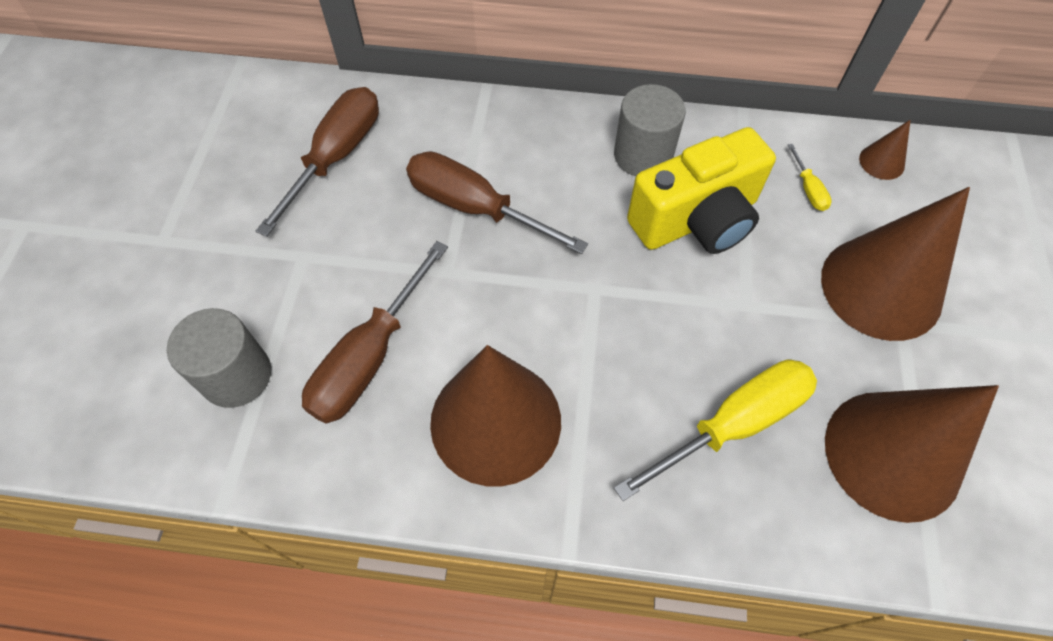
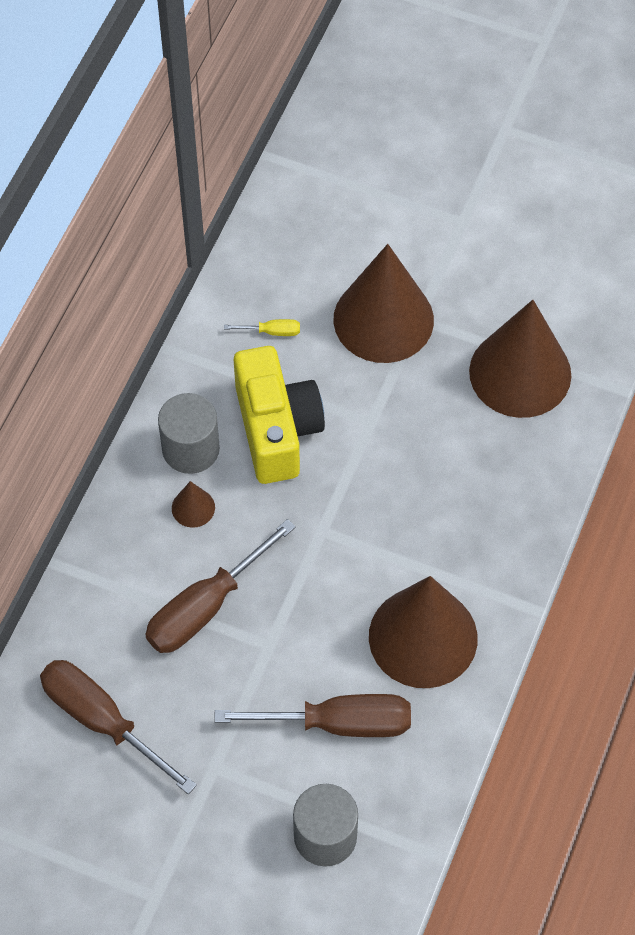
camera: 75 degrees left, 0 degrees up
brown screwdriver [302,241,448,424] -> brown screwdriver turned 45 degrees counterclockwise [214,694,411,737]
yellow screwdriver [614,360,817,501] -> none
brown cone [859,120,911,180] -> brown cone moved to [172,481,215,528]

